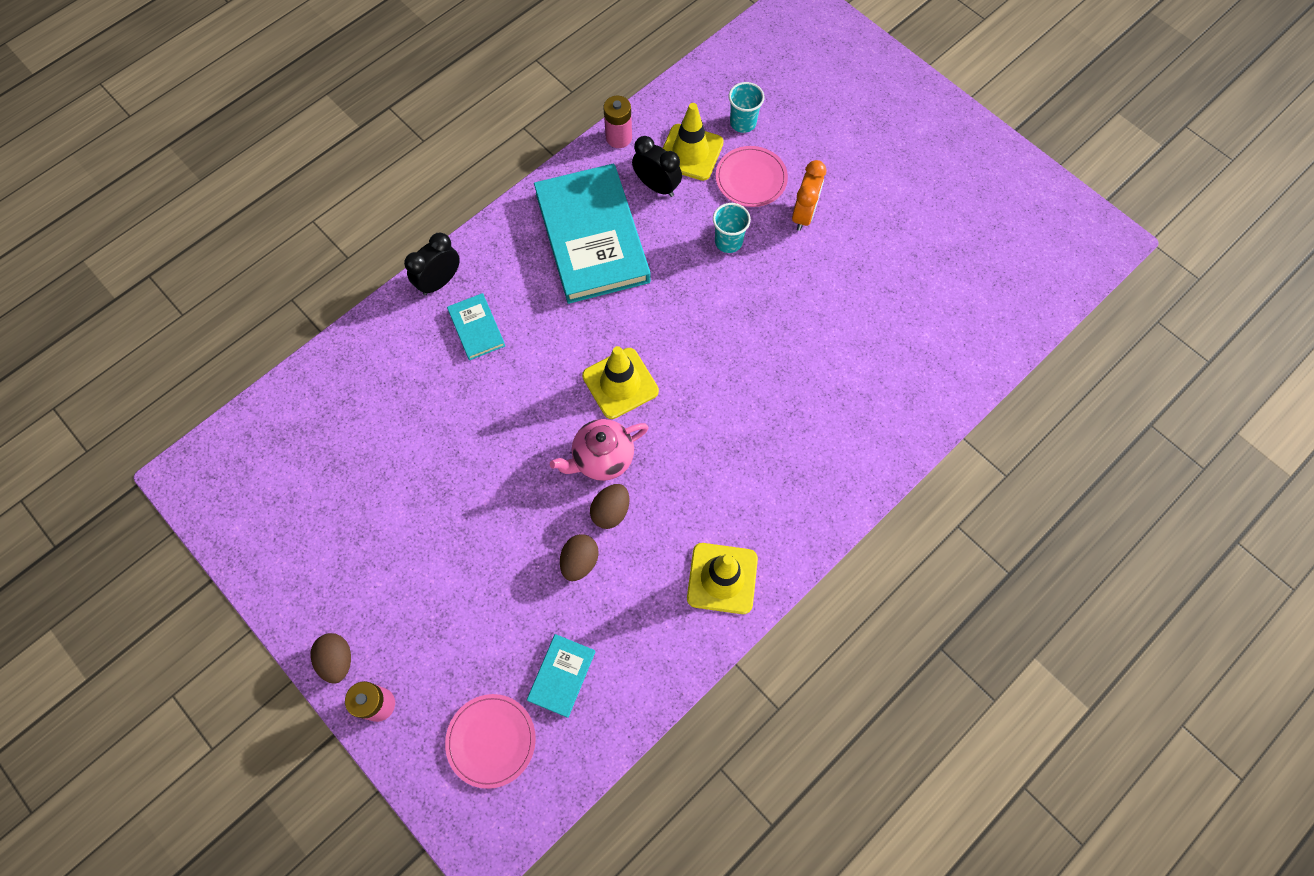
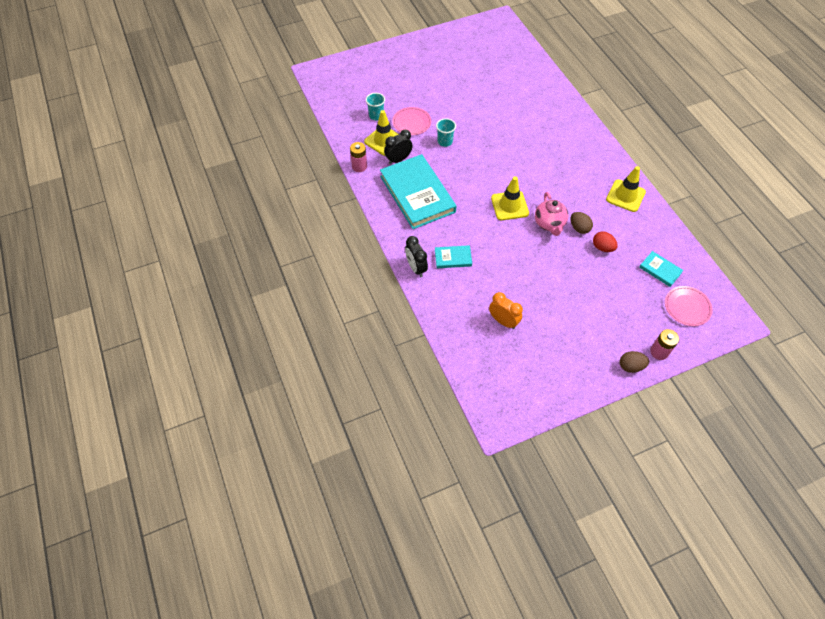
camera: 70 degrees left, 10 degrees down
turquoise book [534,163,651,304] -> turquoise book turned 60 degrees clockwise [380,154,457,229]
brown egg [560,534,599,581] -> red egg [593,232,618,252]
orange clock [792,160,826,231] -> orange clock moved to [489,292,523,329]

